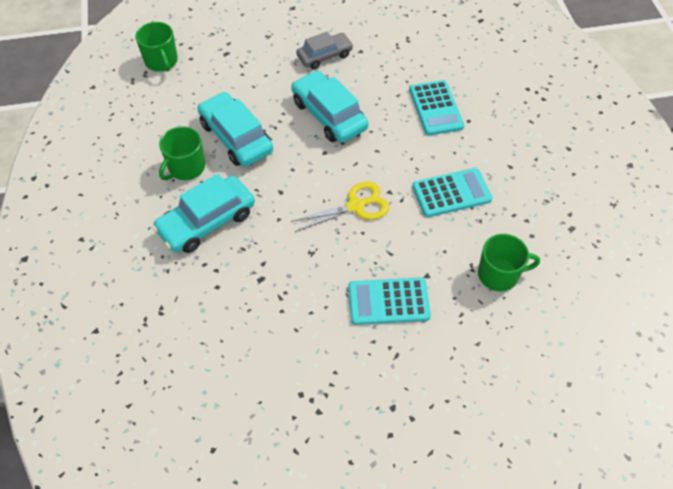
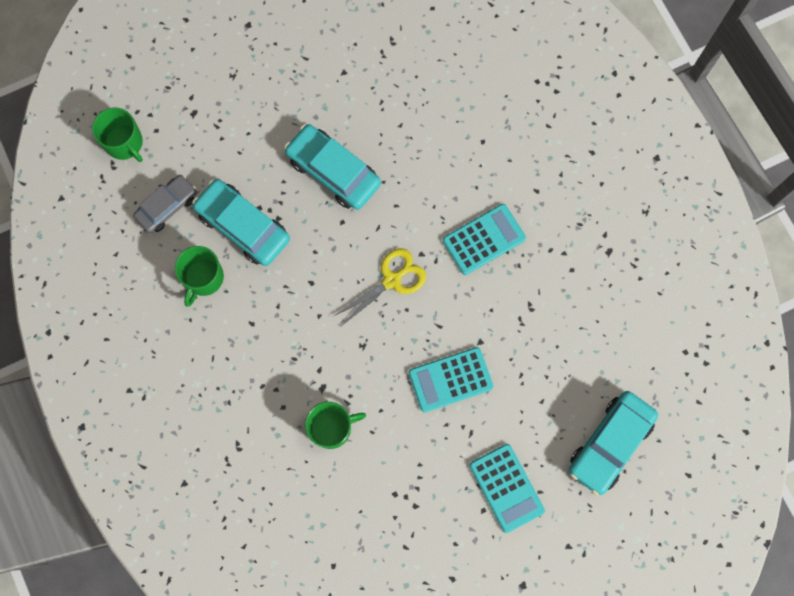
camera: 15 degrees left, 20 degrees up
turquoise car [152,174,255,253] -> turquoise car moved to [569,391,658,496]
grey car [296,32,353,69] -> grey car moved to [133,175,197,233]
turquoise calculator [409,80,464,135] -> turquoise calculator moved to [469,444,545,533]
green mug [478,234,540,292] -> green mug moved to [305,402,366,449]

